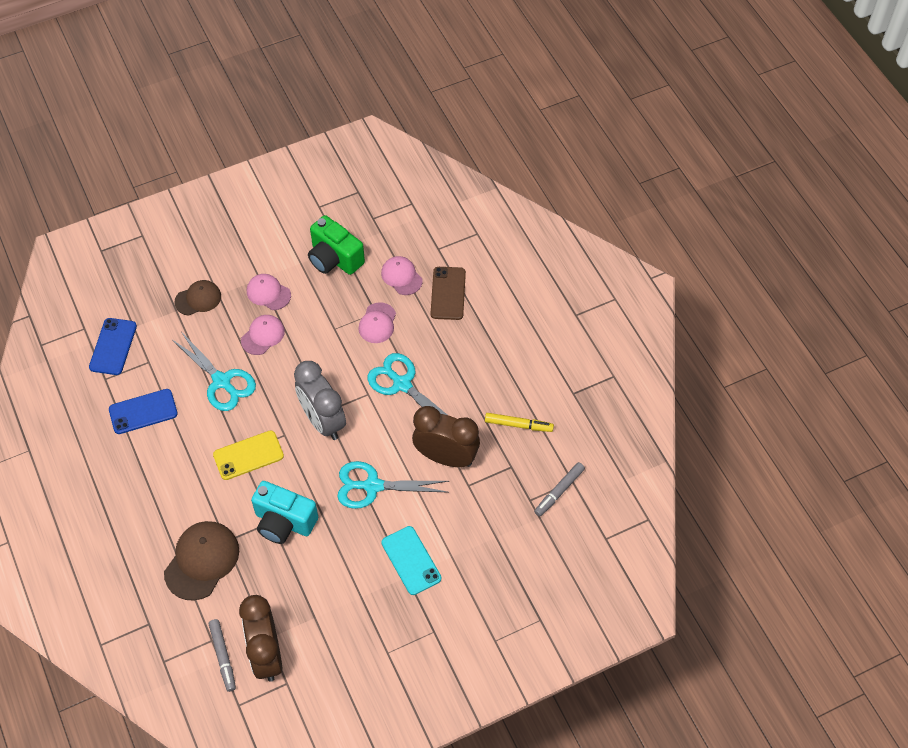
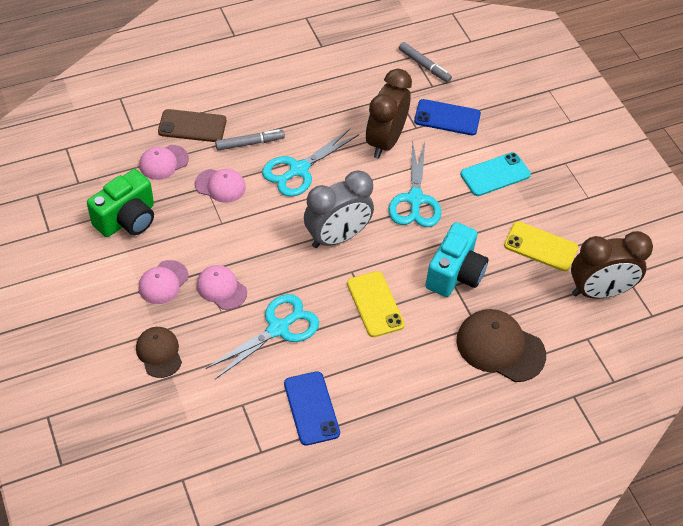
camera: 90 degrees left, 5 degrees down
blue phone [89,318,137,375] -> blue phone moved to [414,99,481,135]
grey marker [209,619,236,692] -> grey marker moved to [215,129,285,151]
yellow marker [485,413,554,432] -> none
none -> yellow phone [504,221,578,271]

